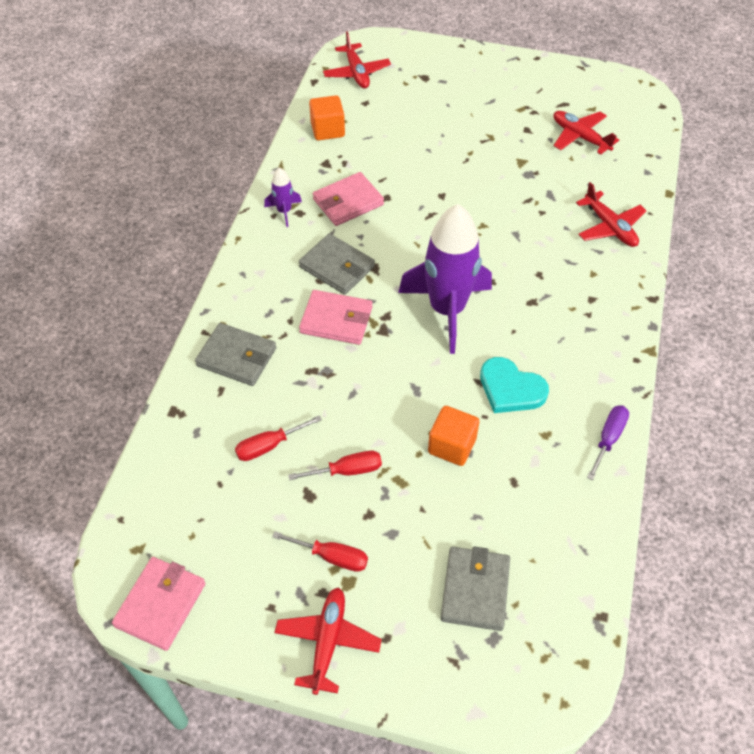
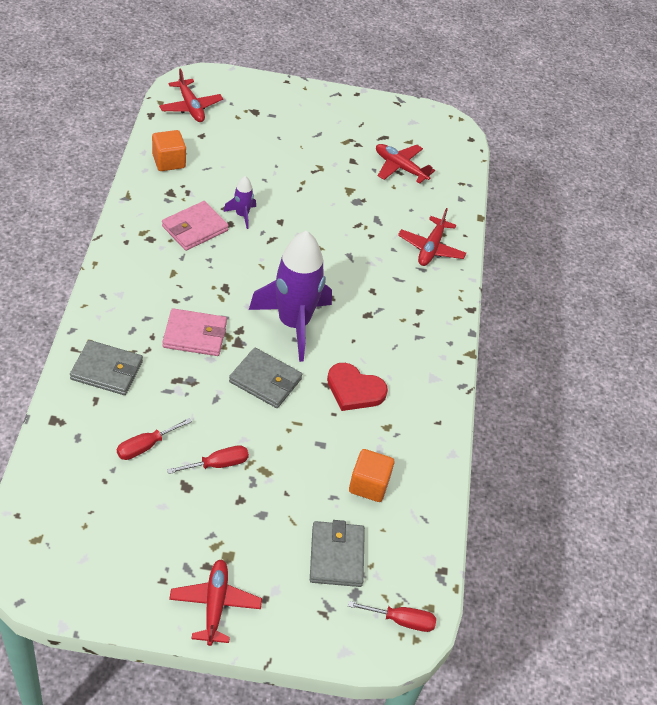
camera: 15 degrees left, 5 degrees down
pink wallet [112,557,206,651] -> none
purple rocket [264,167,302,227] -> purple rocket moved to [223,176,256,229]
red screwdriver [272,531,368,572] -> red screwdriver moved to [348,601,436,632]
grey wallet [299,233,375,295] -> grey wallet moved to [229,348,302,408]
orange cube [428,406,479,466] -> orange cube moved to [349,449,394,502]
turquoise heart [480,357,549,413] -> red heart [327,363,388,411]
red plane [576,182,647,247] -> red plane turned 60 degrees clockwise [398,208,466,266]
purple screwdriver [587,405,629,480] -> none

